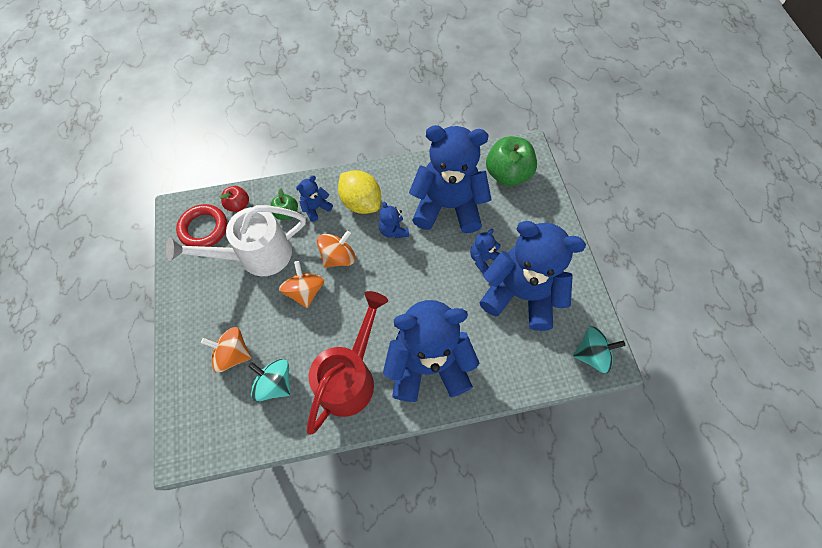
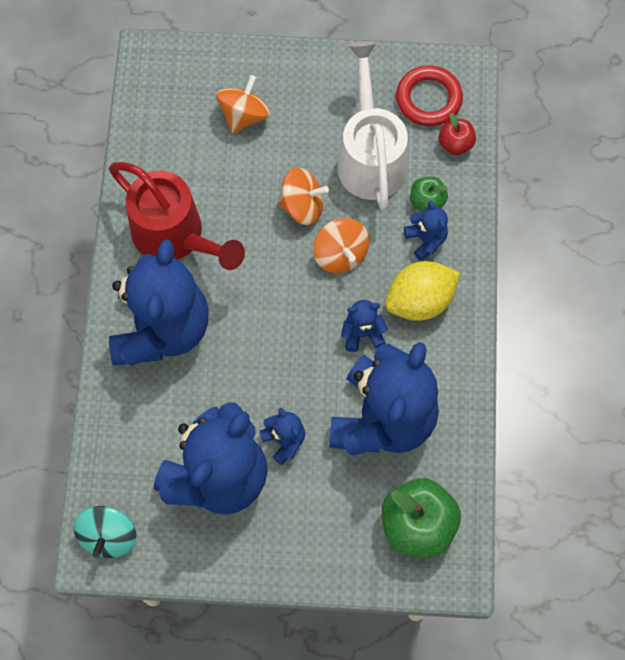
camera: 105 degrees right, 5 degrees up
turquoise spinning top [248,359,291,402] -> none

